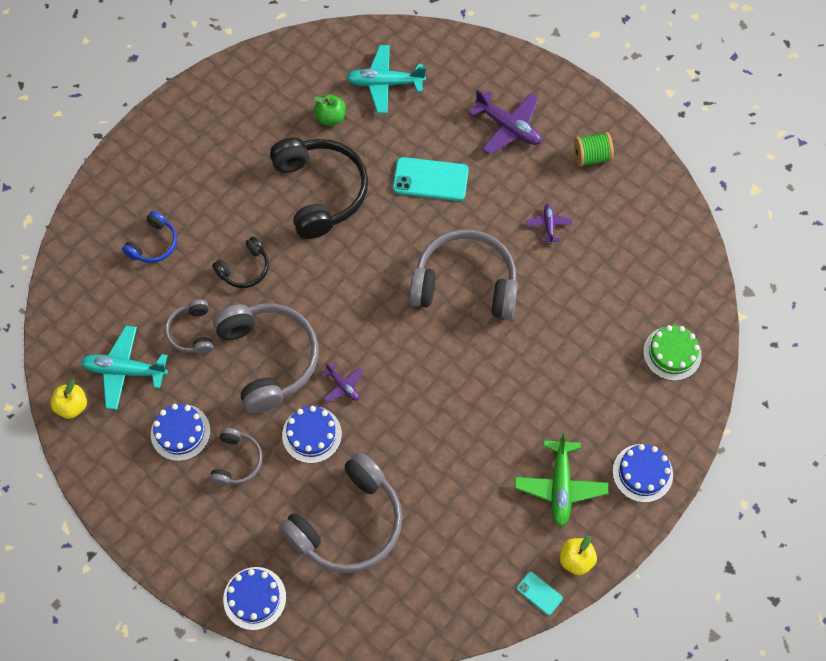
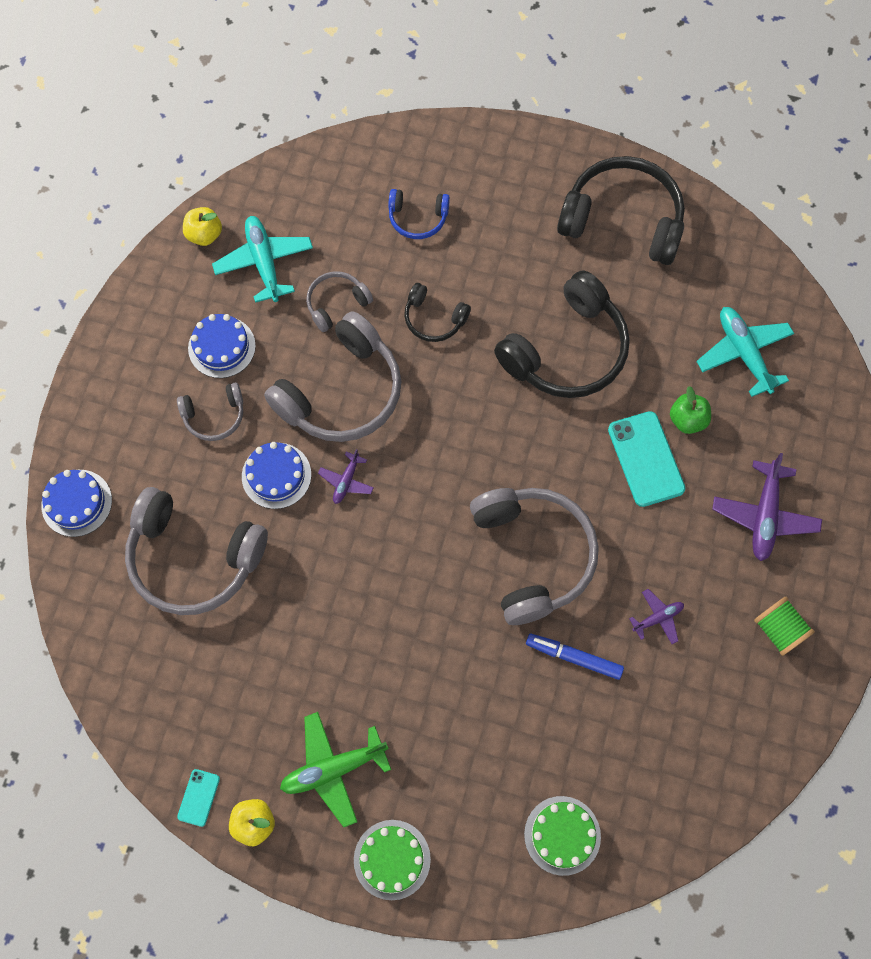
camera: 65 degrees right, 5 degrees up
green apple [313,94,346,126] -> green apple moved to [670,386,711,434]
blue cake [613,444,673,503] -> green cake [354,820,431,900]
none -> blue marker [526,634,624,680]
none -> black headphones [557,156,685,265]

